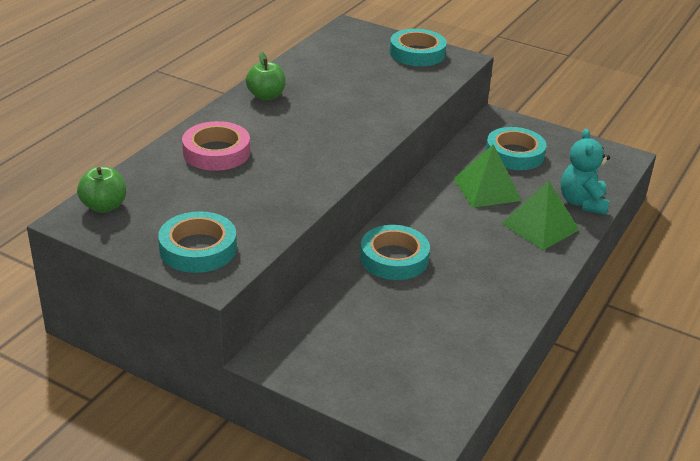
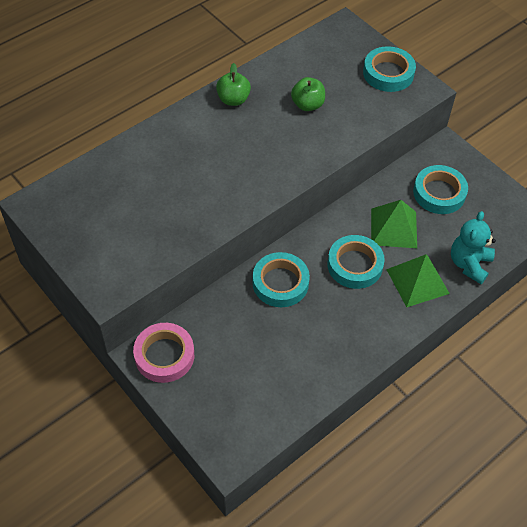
camera: 20 degrees right, 20 degrees up
green apple [77,166,126,213] -> green apple moved to [291,77,325,111]
turquoise tape [158,211,237,273] -> turquoise tape moved to [327,235,385,289]
pink tape [182,121,250,171] -> pink tape moved to [133,323,194,383]

